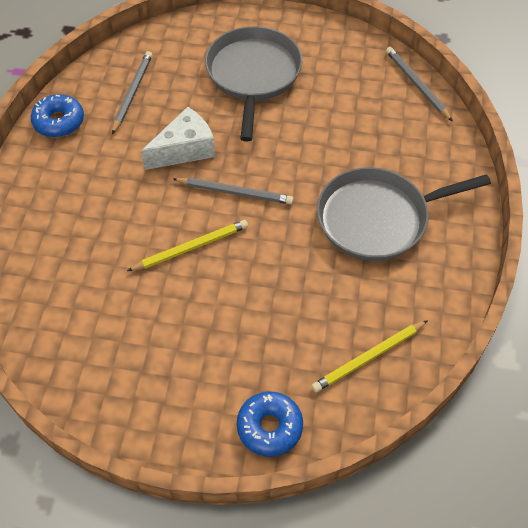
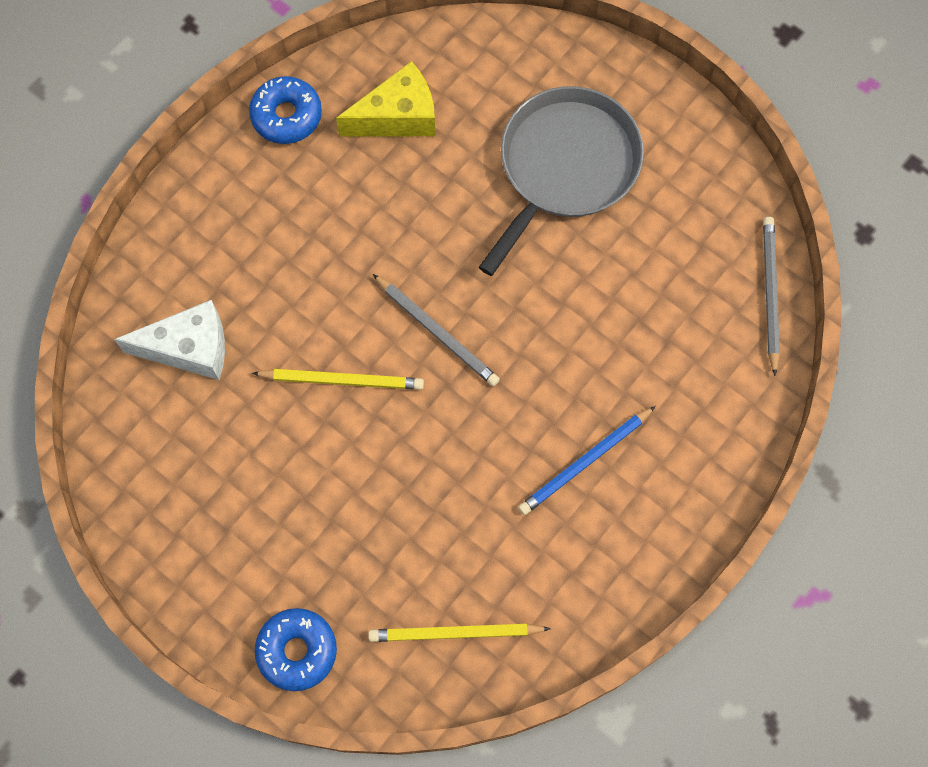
camera: 30 degrees right, 15 degrees up
grey pencil [112,51,152,134] -> yellow cheese [336,61,435,137]
white cheese [141,107,215,170] -> white cheese moved to [114,300,225,380]
grey pan [317,167,491,261] -> blue pencil [518,406,656,515]

